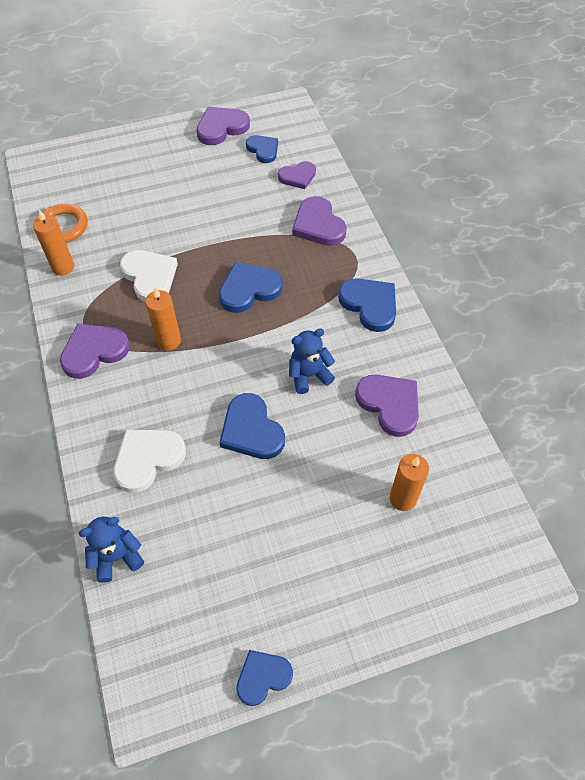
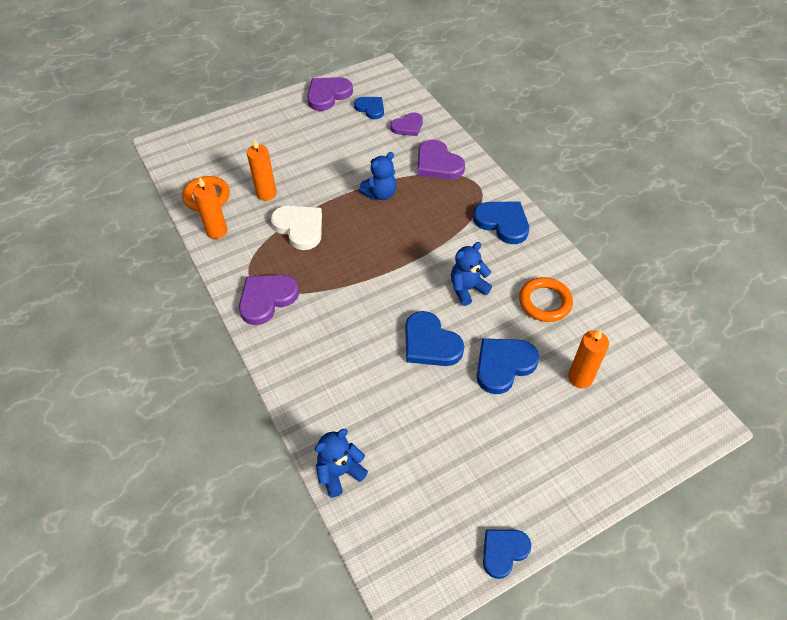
camera: 10 degrees left, 5 degrees down
white heart [113,430,186,493] -> none
orange candle [145,287,181,351] -> orange candle moved to [247,138,277,201]
blue heart [219,262,283,313] -> blue heart moved to [477,338,539,394]
purple heart [355,375,419,437] -> orange ring [519,277,573,322]
none -> blue teddy bear [359,152,397,200]

